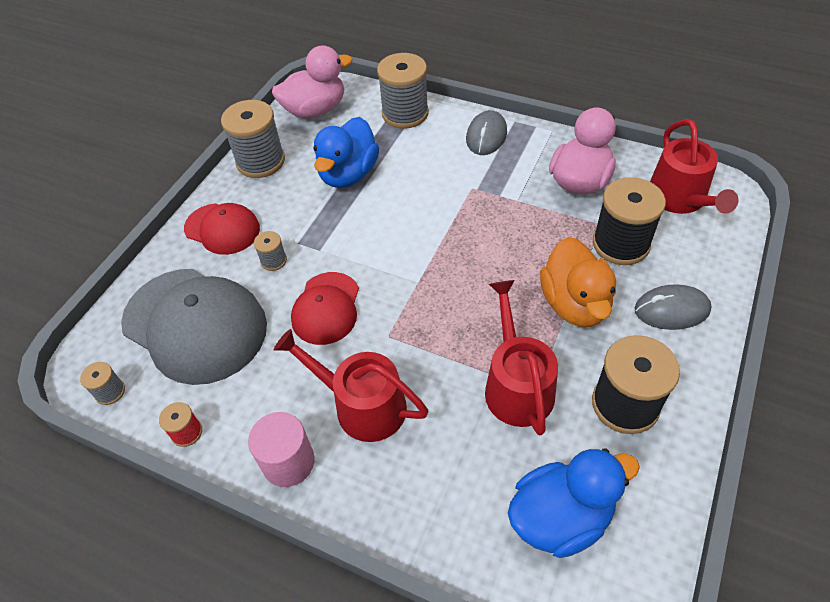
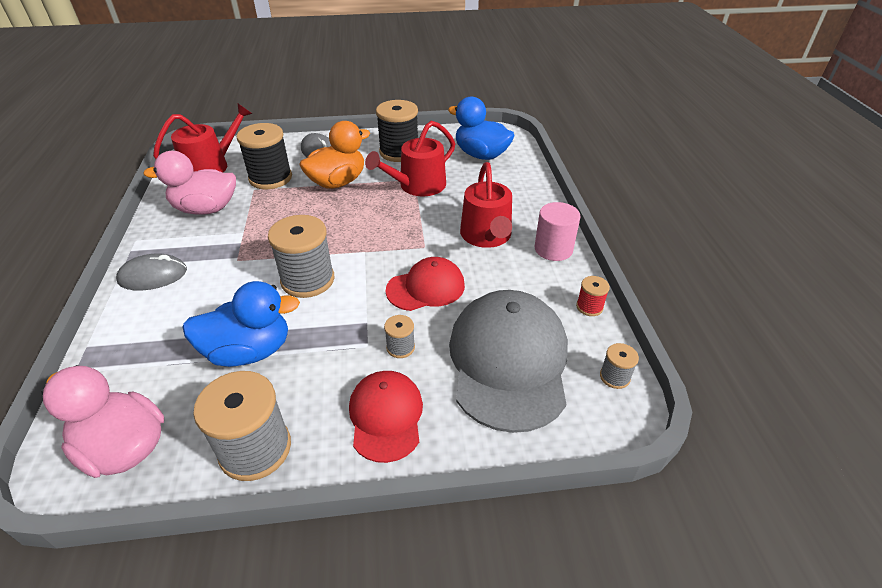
camera: 125 degrees left, 10 degrees down
grey spool [377,53,429,129] -> grey spool moved to [268,215,334,298]

